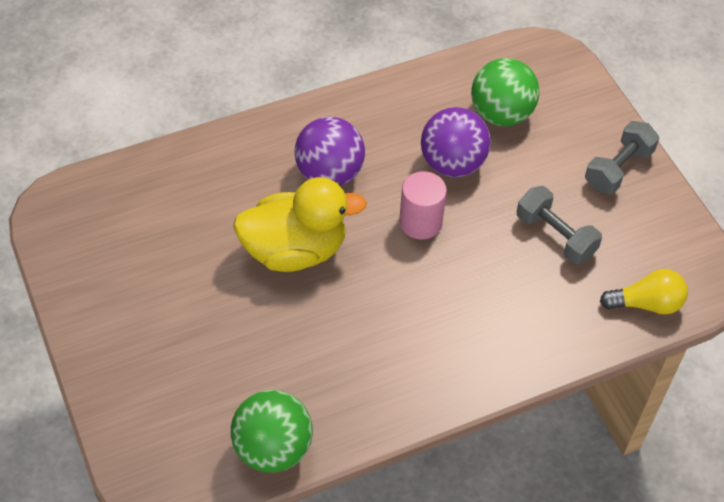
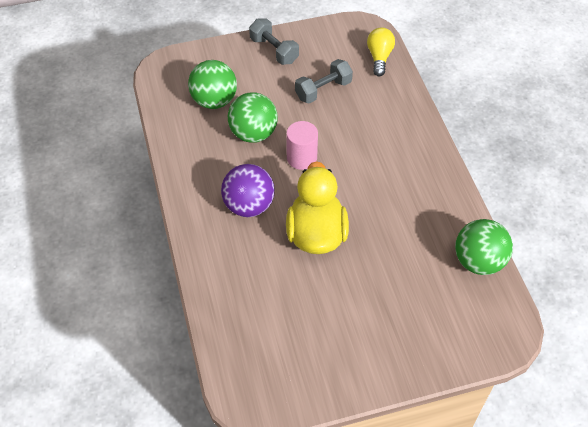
camera: 80 degrees left, 0 degrees up
purple ball [421,107,491,177] -> green ball [228,92,278,143]

